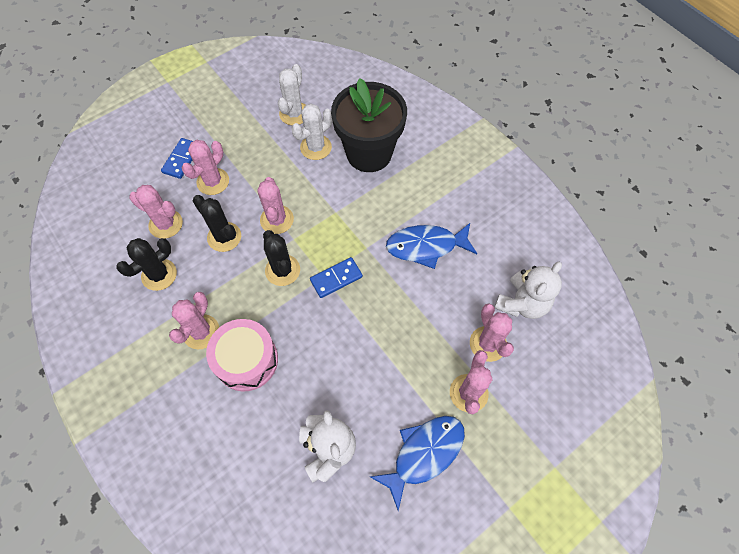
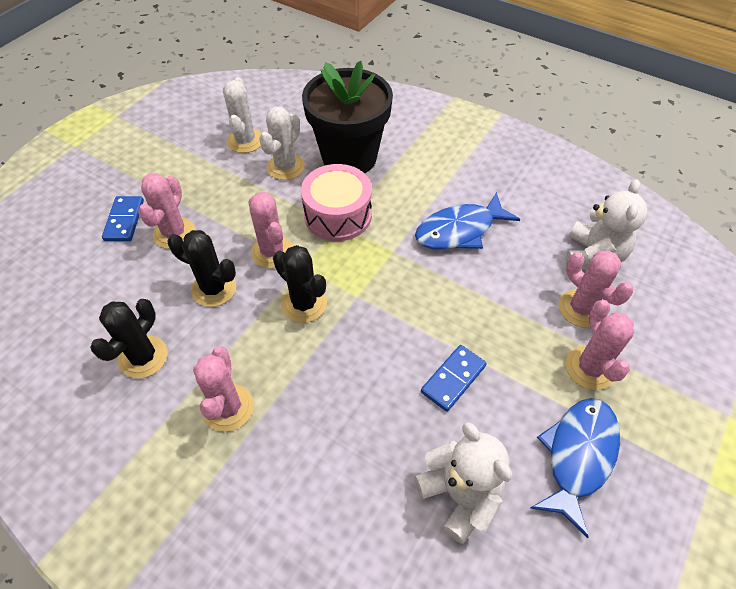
camera: 20 degrees left, 10 degrees down
pink cactus [129,185,183,239] -> none
pink drum [206,319,278,392] -> pink drum moved to [301,164,372,241]
blue domino [310,257,363,298] -> blue domino moved to [421,345,487,412]

